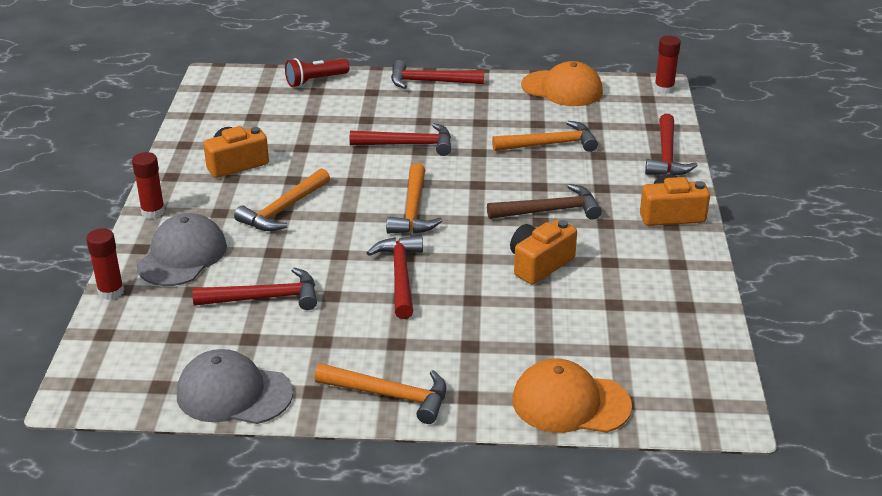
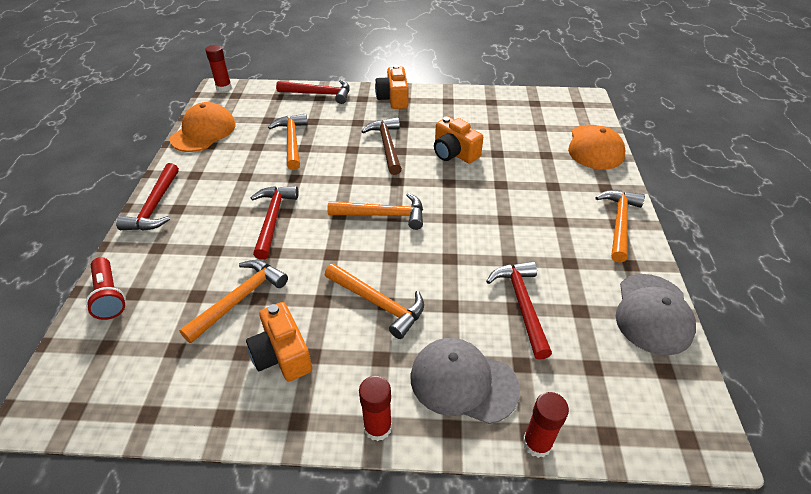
camera: 90 degrees left, 10 degrees up
red hammer [367,236,423,319] -> none
none -> orange hammer [179,260,288,343]

